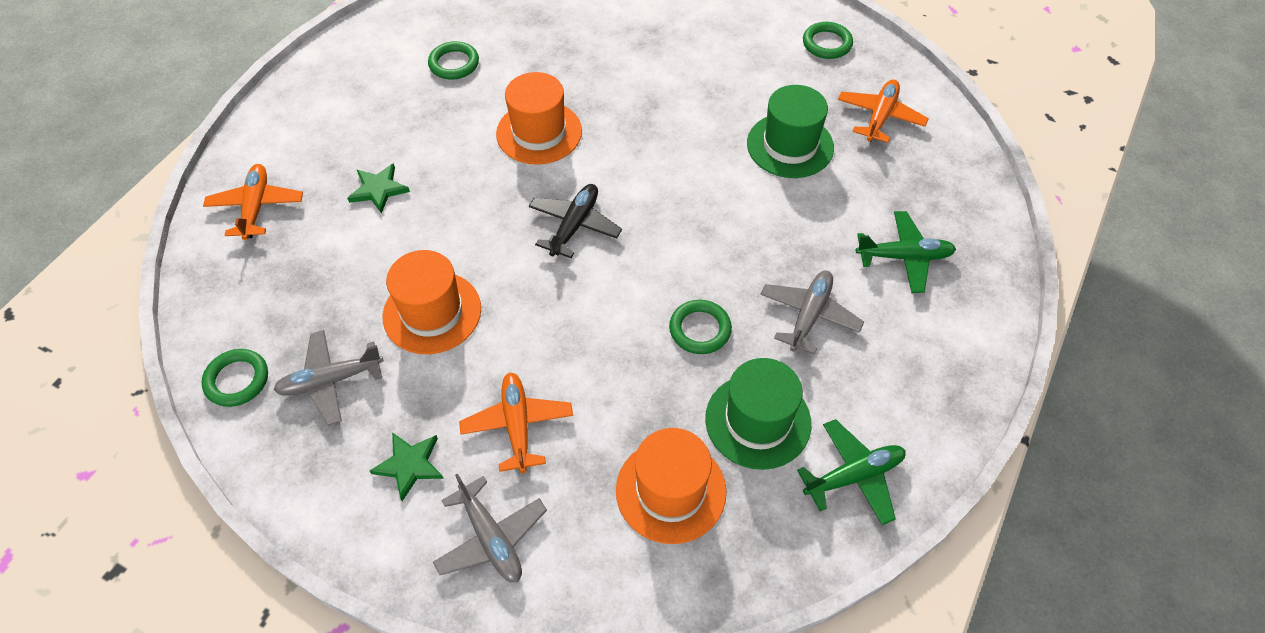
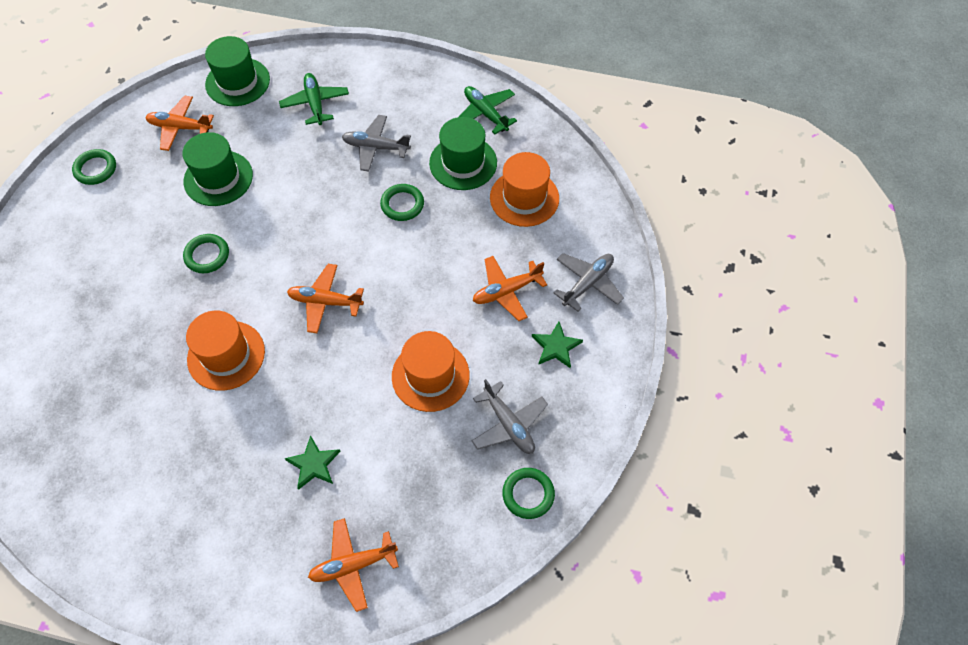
camera: 105 degrees left, 5 degrees up
green ring [428,41,479,80] -> green ring moved to [183,234,229,273]
black plane [529,184,622,258] -> orange plane [287,264,364,333]
none -> green hat [205,36,270,106]

